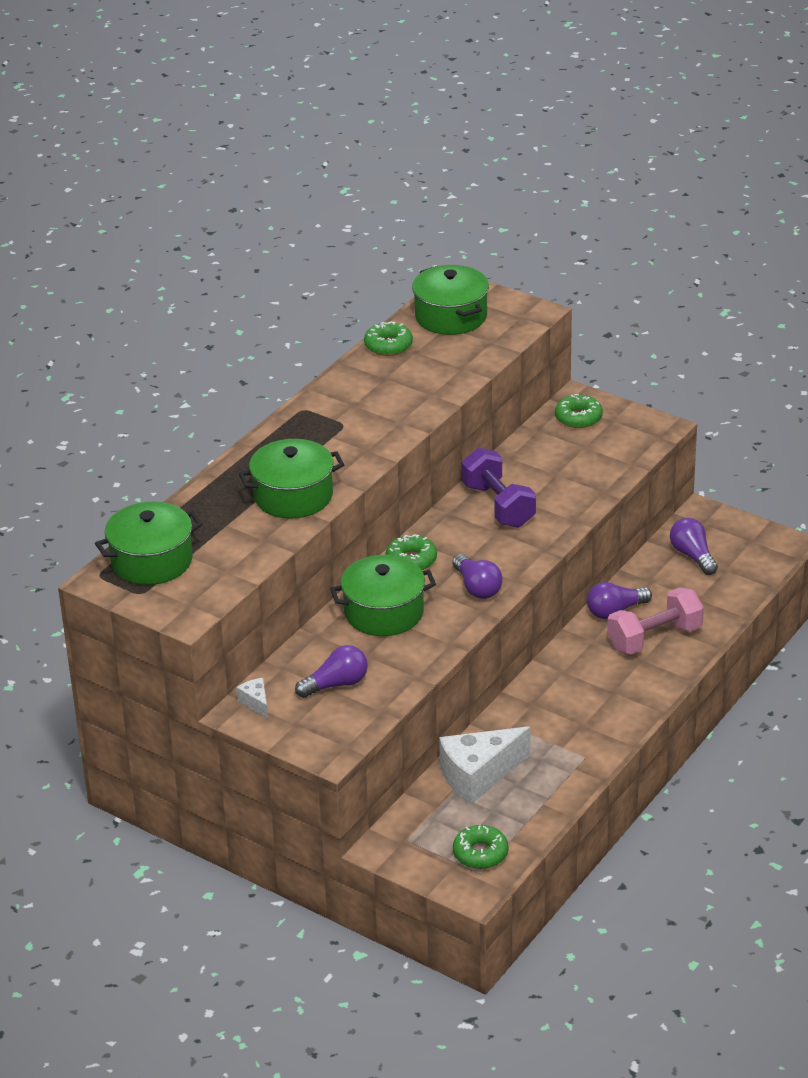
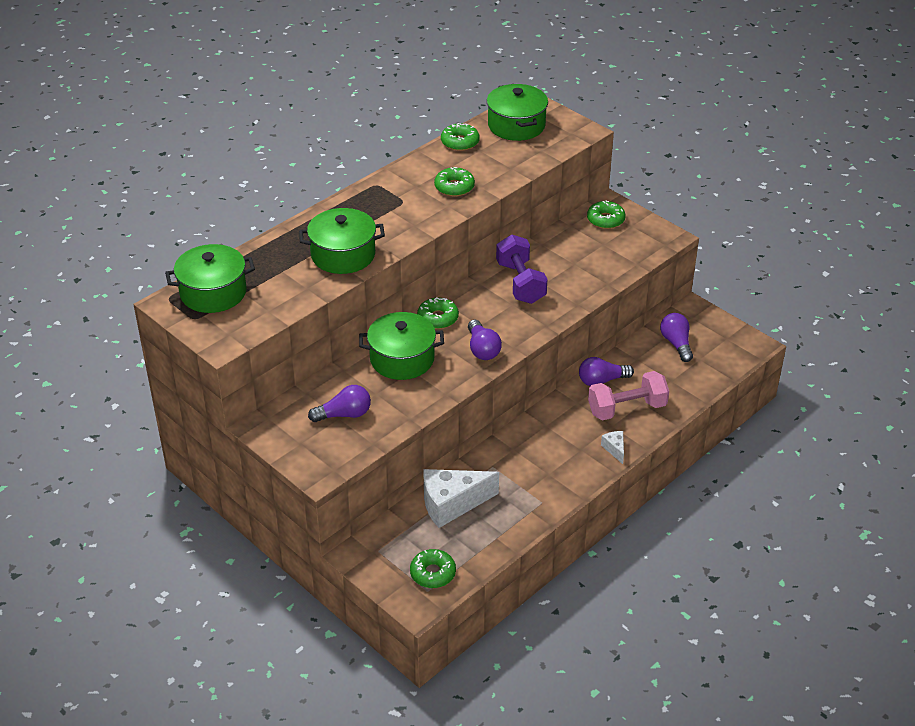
camera: 10 degrees right, 5 degrees up
white cheese [236,678,268,719] -> white cheese moved to [601,431,624,464]
none -> green donut [434,167,475,196]

